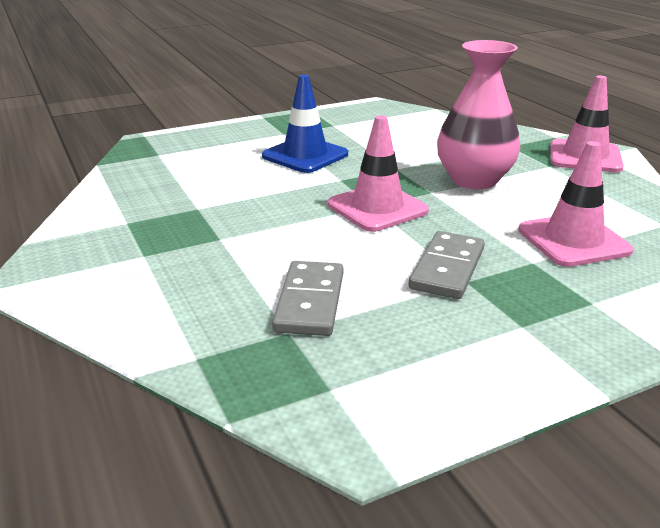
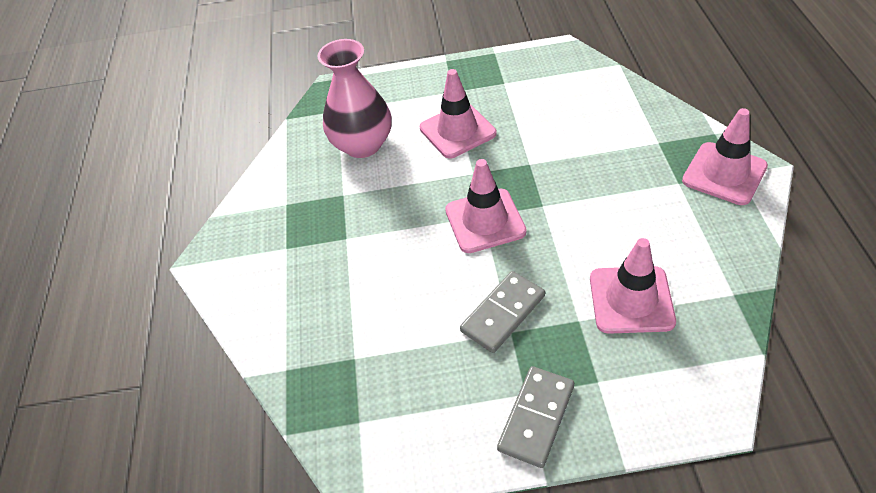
camera: 25 degrees right, 20 degrees up
blue traffic cone [262,75,348,173] -> pink traffic cone [420,69,496,158]
grey domino [272,261,343,336] -> grey domino moved to [497,366,574,468]
pink vase [437,40,520,189] -> pink vase moved to [318,39,391,158]

